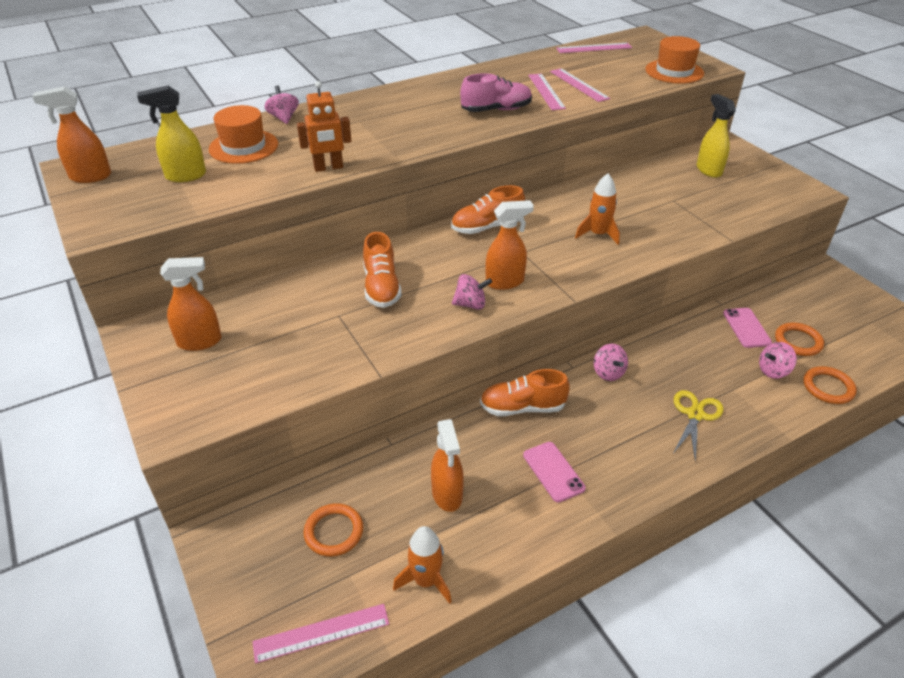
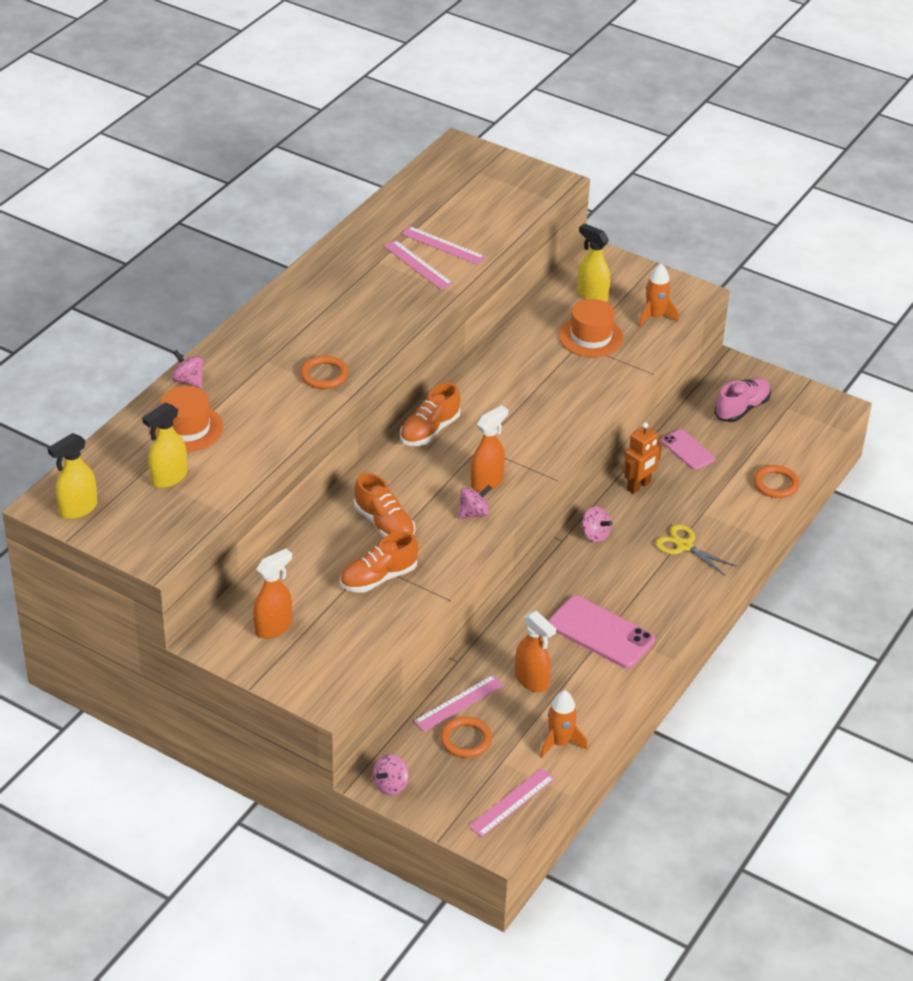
camera: 30 degrees left, 0 degrees up
orange spray bottle [32,86,111,183] -> yellow spray bottle [48,433,97,519]
orange robot [297,81,351,172] -> orange robot moved to [624,422,662,494]
pink shoe [460,73,532,112] -> pink shoe moved to [715,377,771,422]
orange shoe [480,369,570,416] -> orange shoe moved to [340,531,418,593]
pink phone [523,442,586,502] -> pink phone [548,596,655,668], size x1.66
pink ruler [556,43,632,53] -> pink ruler moved to [413,675,504,732]
orange rocket [575,173,620,245] -> orange rocket moved to [639,264,679,327]
orange hat [645,36,704,84] -> orange hat moved to [559,299,624,357]
yellow scissors [673,390,724,462] -> yellow scissors turned 45 degrees counterclockwise [655,524,737,576]
pink spinning top [759,342,797,379] -> pink spinning top moved to [373,754,409,795]
orange ring [775,322,824,356] -> orange ring moved to [300,355,349,389]

